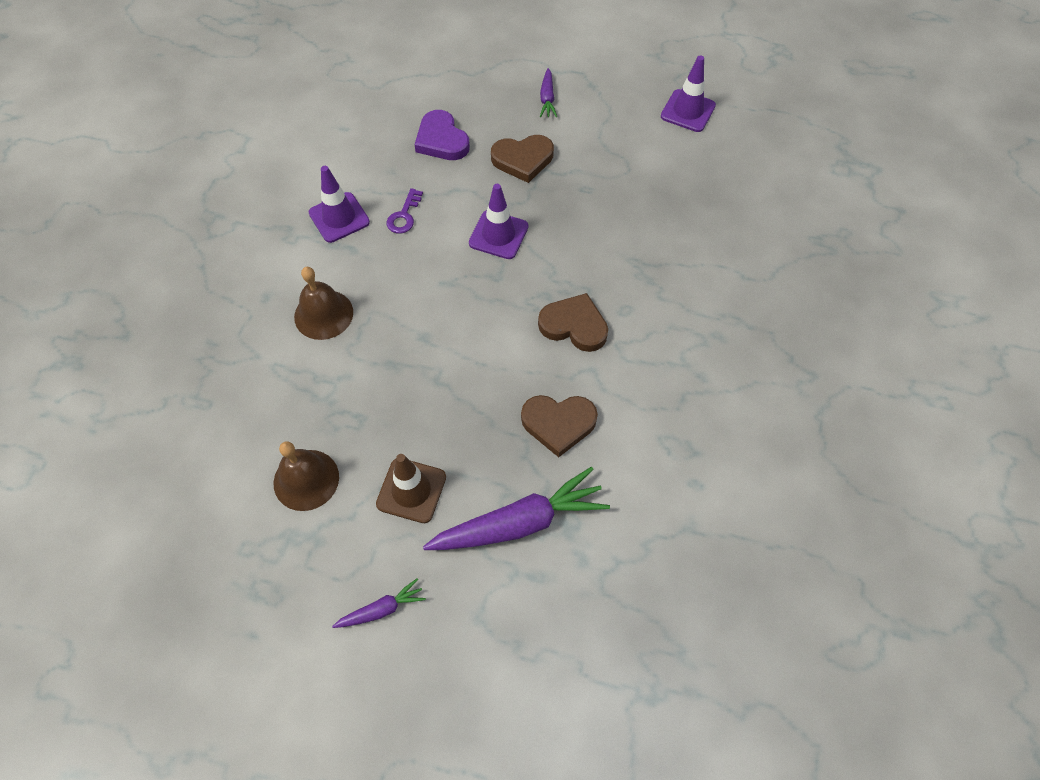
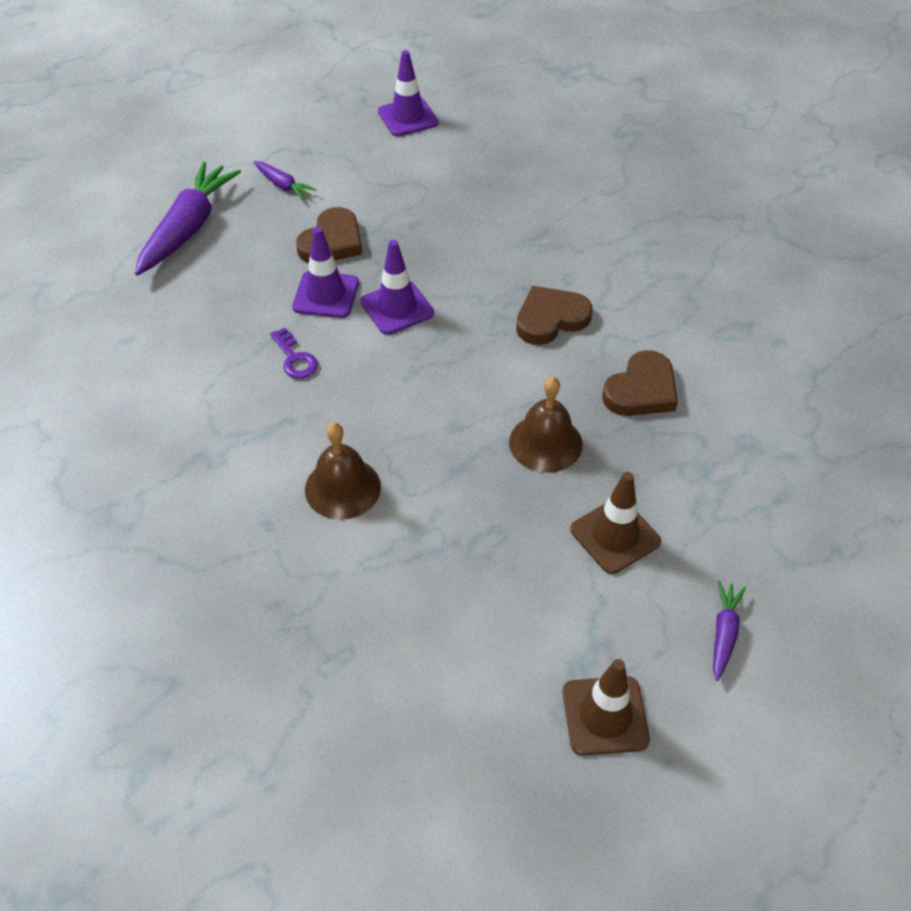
camera: 50 degrees left, 10 degrees down
brown bell [274,441,339,511] -> brown bell moved to [509,377,583,473]
purple traffic cone [309,166,370,243] -> purple traffic cone moved to [292,227,359,318]
purple heart [415,110,470,160] -> none
purple carrot [423,467,610,550] -> purple carrot moved to [135,161,241,276]
none -> brown traffic cone [563,659,650,756]

